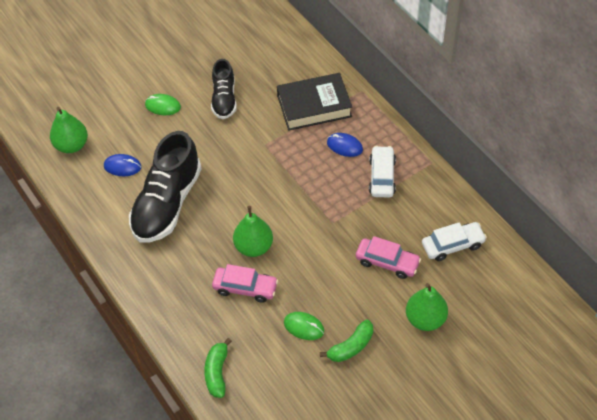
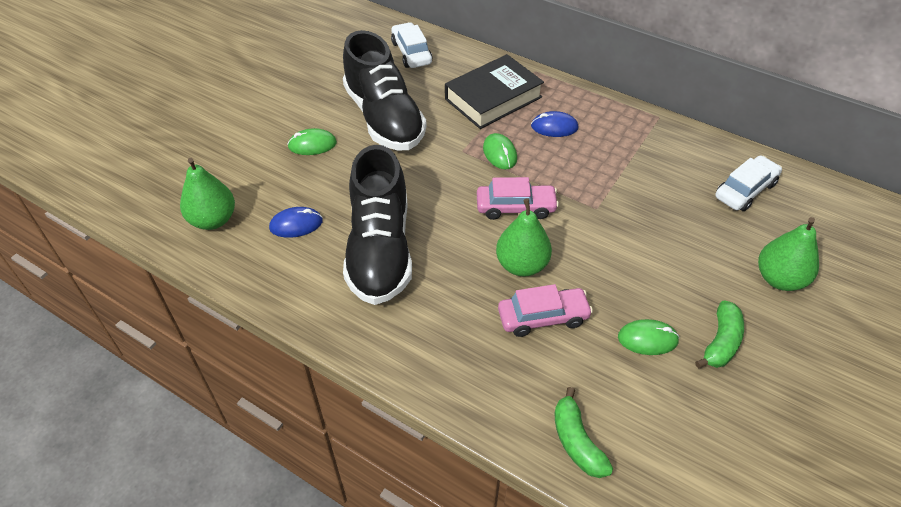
camera: 25 degrees left, 5 degrees down
black shoe [211,59,237,119] -> black shoe [343,30,426,150], size x1.73
pink car [356,236,421,279] -> pink car moved to [477,177,559,220]
white car [369,146,396,198] -> white car moved to [391,22,432,68]
none -> green mouse [483,133,517,169]

